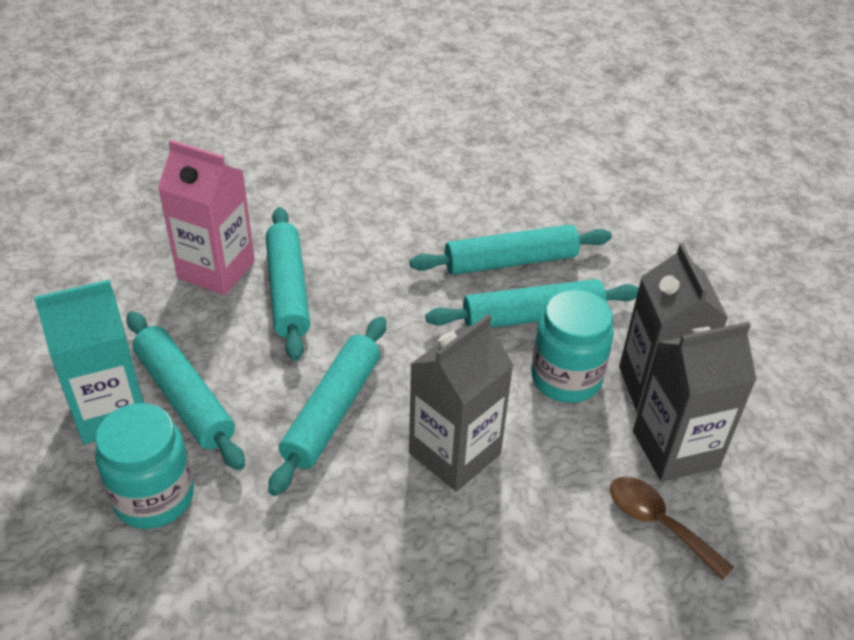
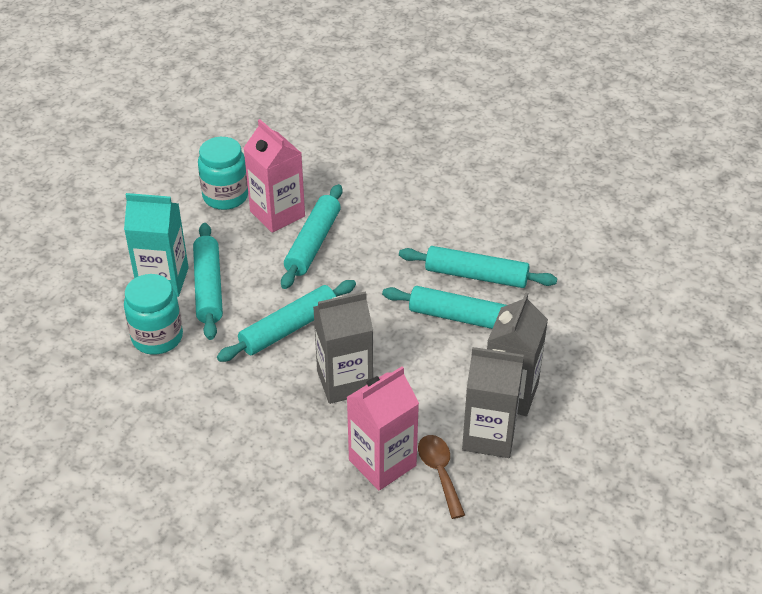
camera: 30 degrees right, 0 degrees up
turquoise jar [531,290,614,403] -> turquoise jar moved to [198,137,248,210]
none -> pink carton [347,366,419,490]

